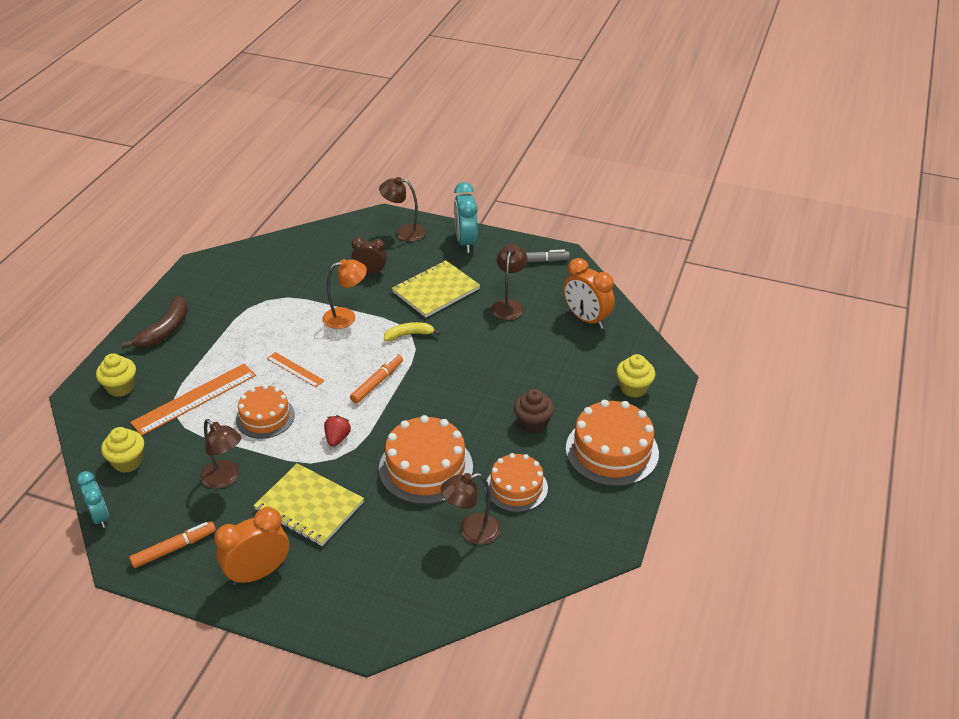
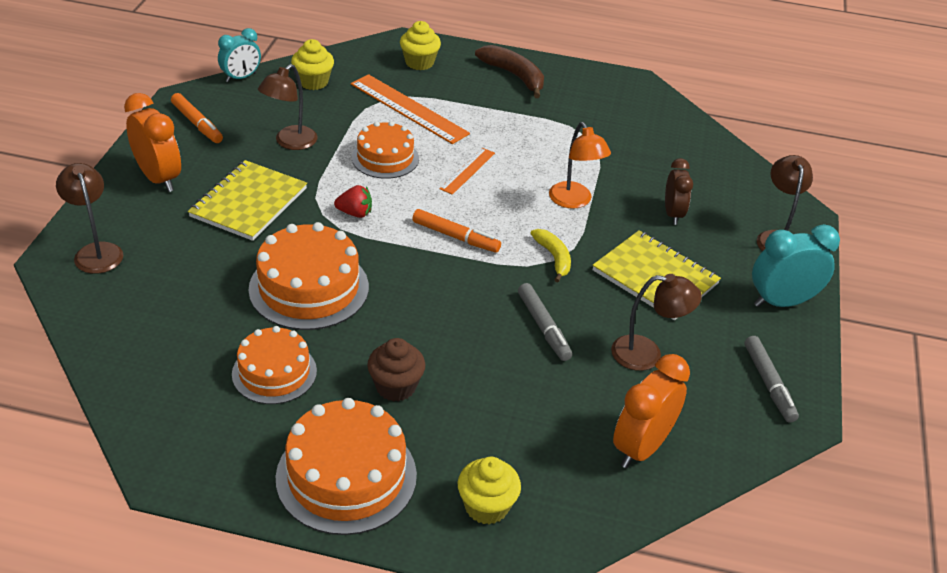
camera: 80 degrees right, 0 degrees up
brown banana [121,296,188,348] -> brown banana turned 150 degrees counterclockwise [475,45,544,98]
brown lamp [440,473,500,545] -> brown lamp moved to [56,163,123,274]
none -> grey marker [518,283,572,361]

